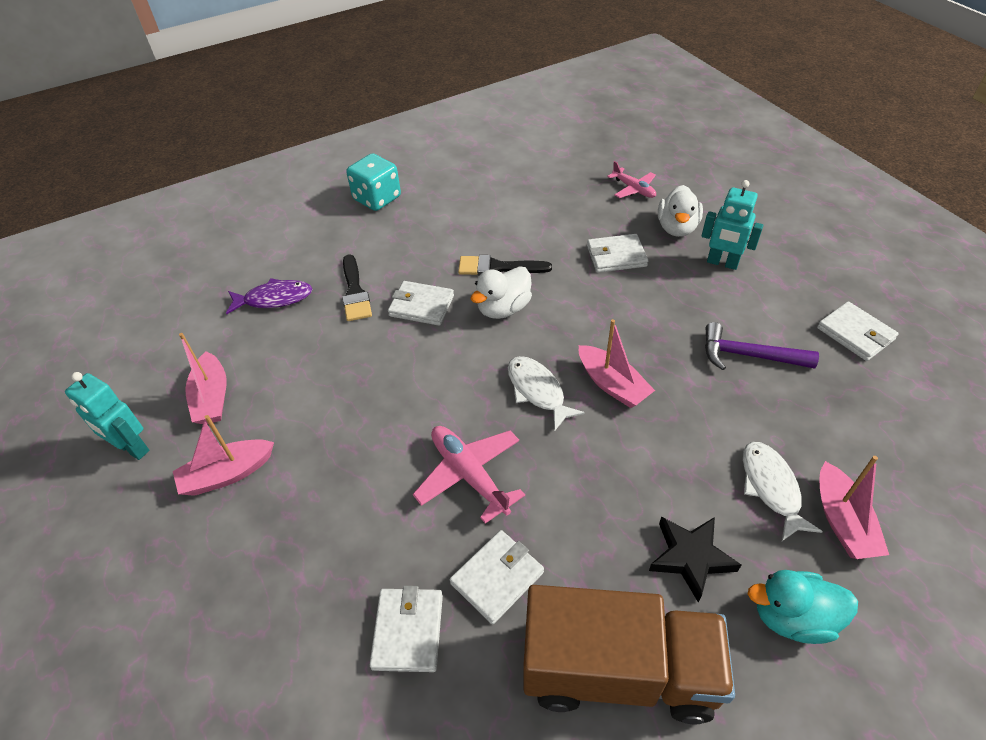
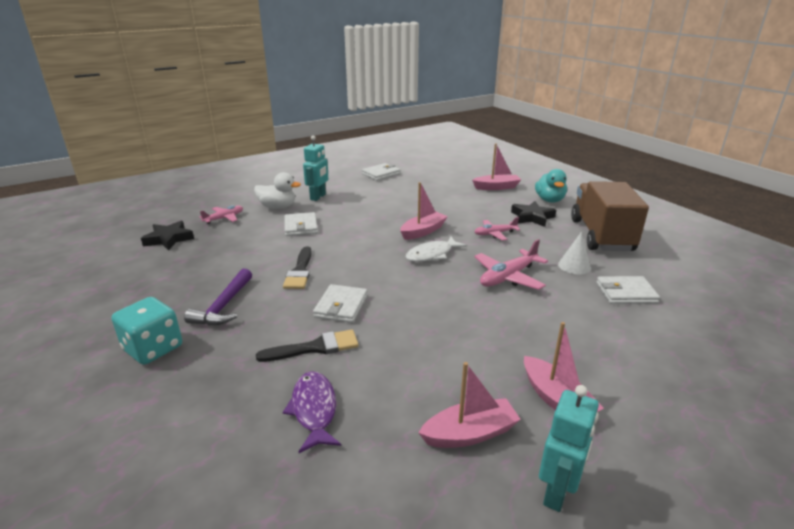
camera: 95 degrees left, 20 degrees down
white wallet [450,530,544,624] -> white cone [558,232,591,274]
white duck [471,266,532,319] -> none
purple hammer [705,322,819,370] -> purple hammer moved to [184,268,252,325]
white fish [743,442,823,541] -> none
none -> black star [141,221,194,251]
none -> pink plane [474,217,520,241]

